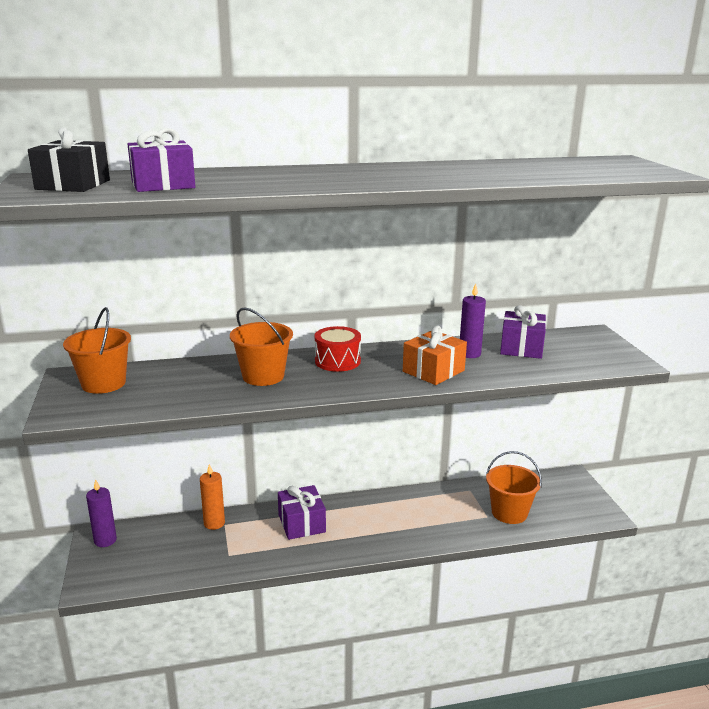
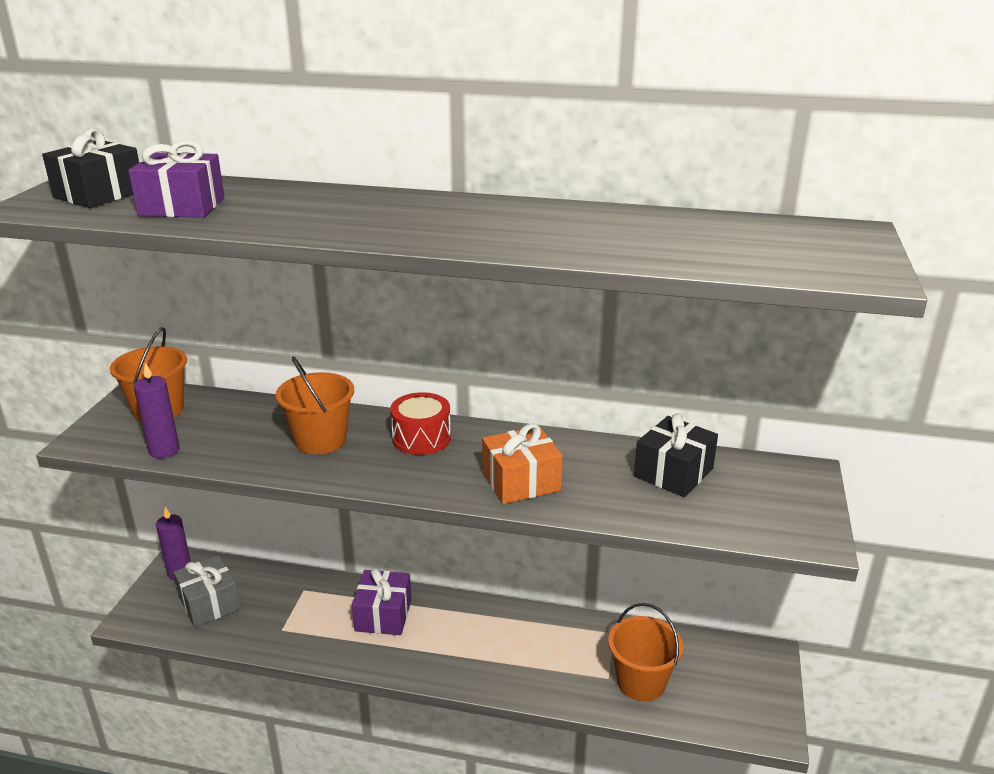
camera: 25 degrees right, 5 degrees up
orange candle [200,464,225,530] -> none
purple candle [460,283,486,358] -> purple candle moved to [134,363,180,458]
purple gift [500,305,546,359] -> black gift [634,413,718,497]
none -> grey gift [174,555,241,627]

